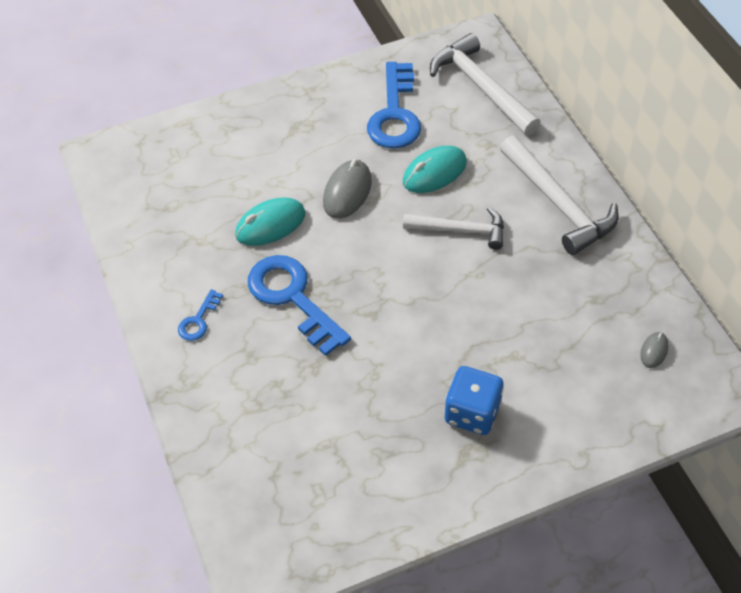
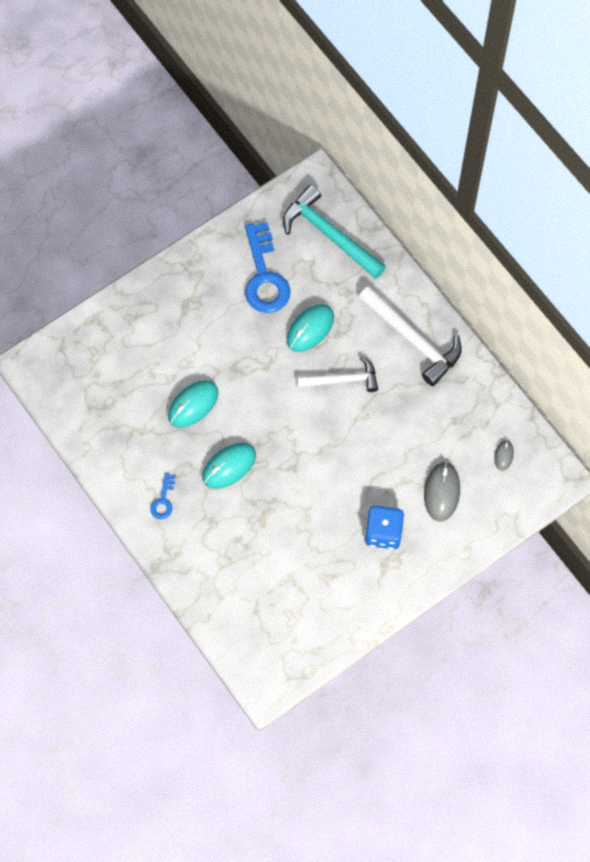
camera: 15 degrees left, 15 degrees up
blue key [248,255,351,356] -> turquoise mouse [202,443,256,489]
grey mouse [323,159,372,219] -> grey mouse moved to [424,461,460,521]
white hammer [430,33,541,136] -> turquoise hammer [283,185,386,279]

